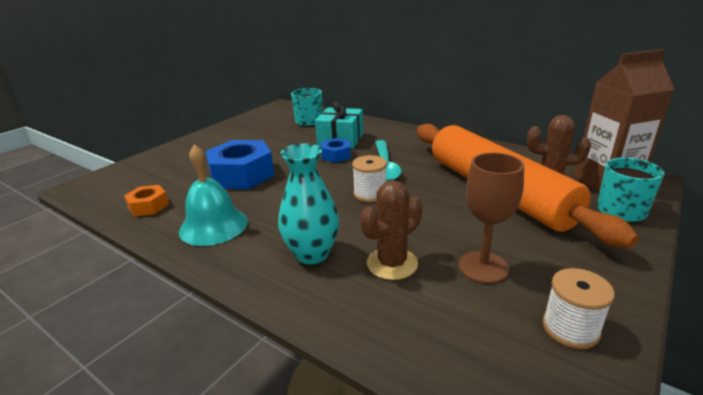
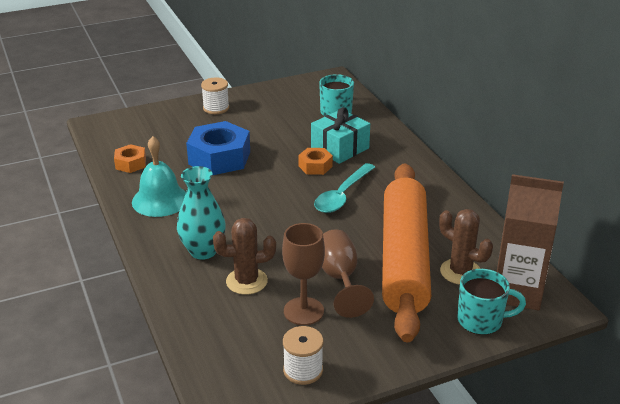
camera: 30 degrees right, 5 degrees up
blue nut [321,138,351,163] -> orange nut [298,148,333,175]
white spool [352,155,387,202] -> white spool moved to [201,77,229,114]
none -> brown goblet [322,229,374,318]

